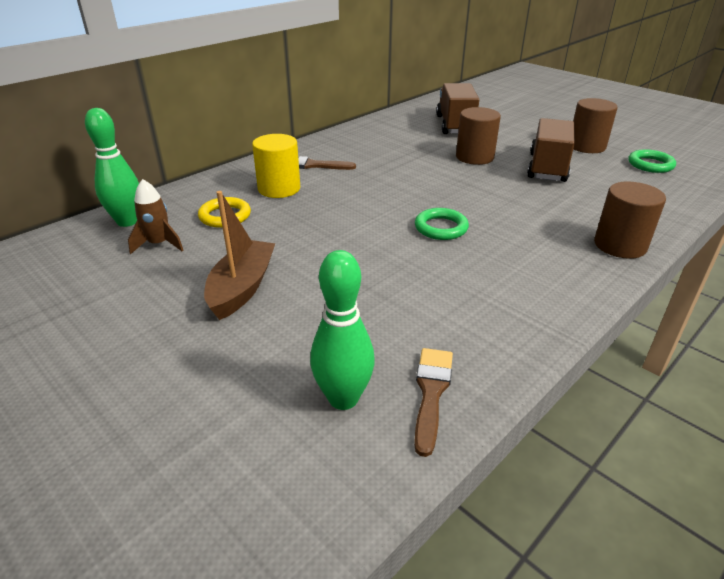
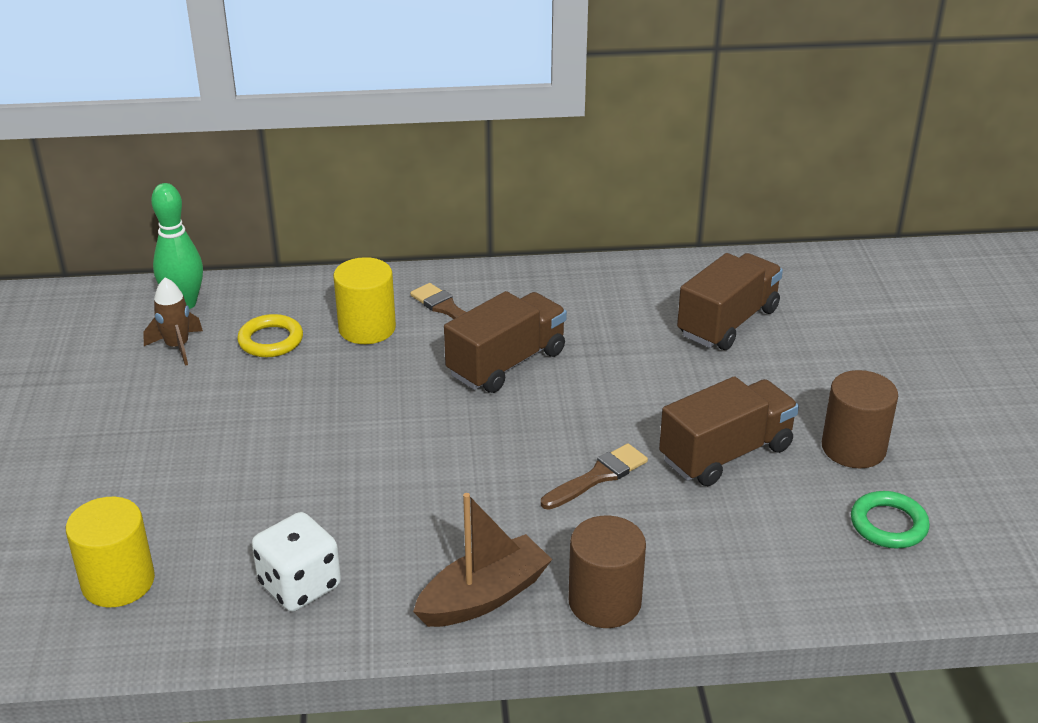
camera: 40 degrees right, 0 degrees up
brown boat [204,191,275,320] -> brown boat moved to [413,493,553,627]
green bowling pin [310,250,375,410] -> yellow cylinder [66,497,155,607]
brown brush [414,348,453,457] -> brown brush moved to [541,443,648,510]
green ring [415,208,469,240] -> none
brown cylinder [456,107,501,165] -> none
none -> white dice [252,512,341,612]
none -> brown truck [444,291,567,393]

